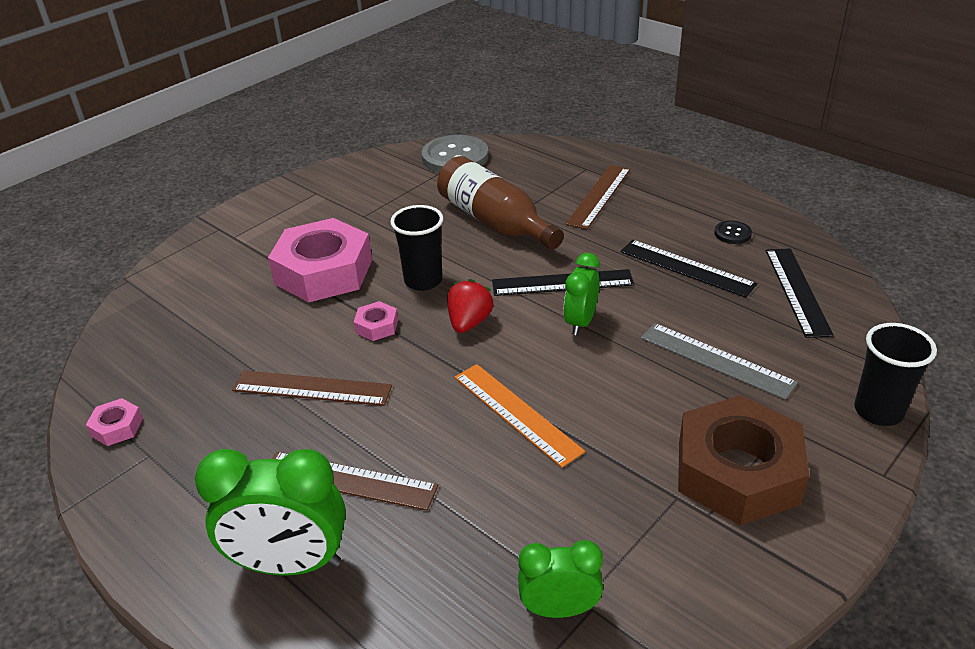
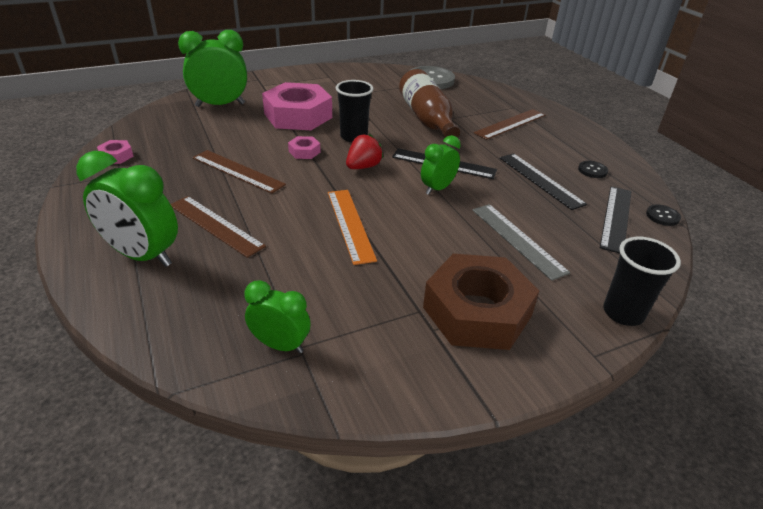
camera: 20 degrees right, 0 degrees up
none -> green clock [178,30,247,107]
none -> black button [646,205,681,226]

